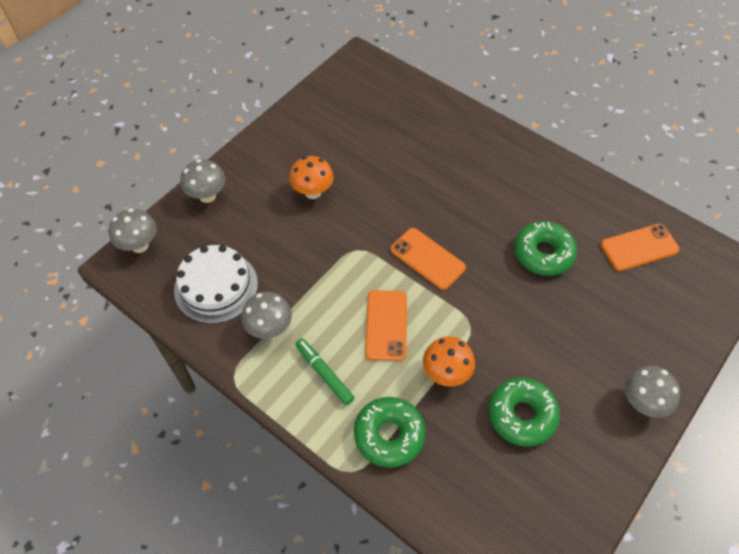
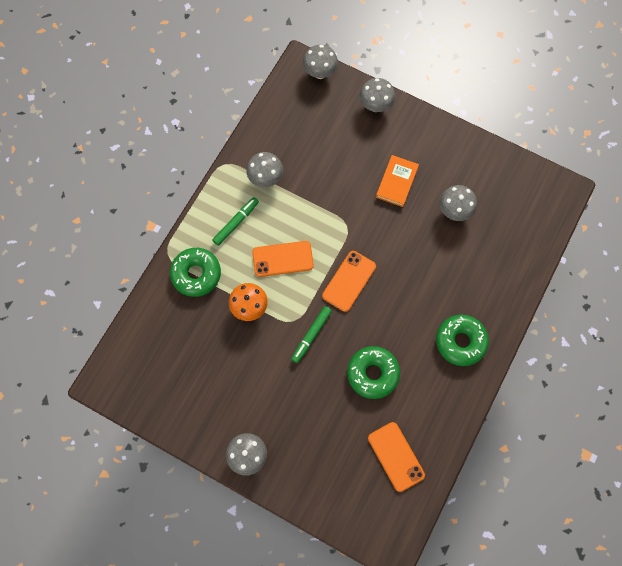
camera: 80 degrees right, 15 degrees up
white cake [174,245,258,324] -> none
orange mushroom [289,156,334,199] -> orange book [376,155,419,207]
green donut [488,378,560,447] -> green donut moved to [436,315,489,366]
none -> green marker [291,306,332,363]
none -> grey mushroom [439,185,477,221]

